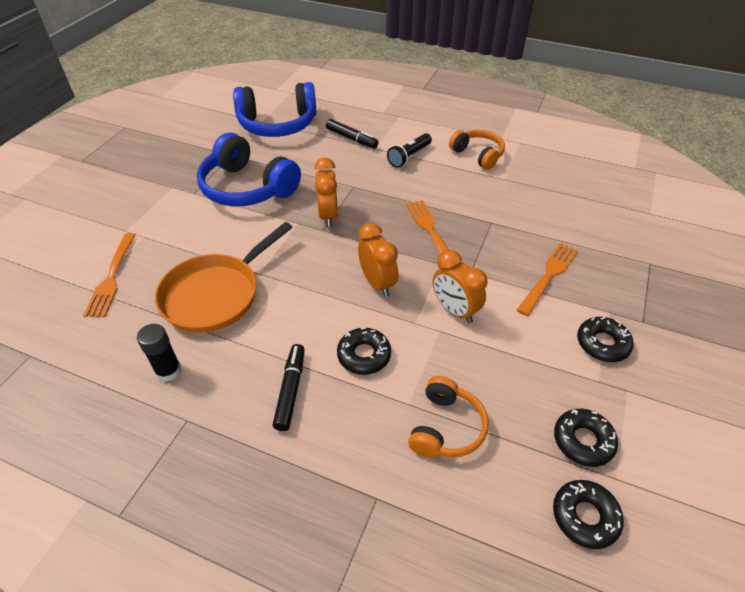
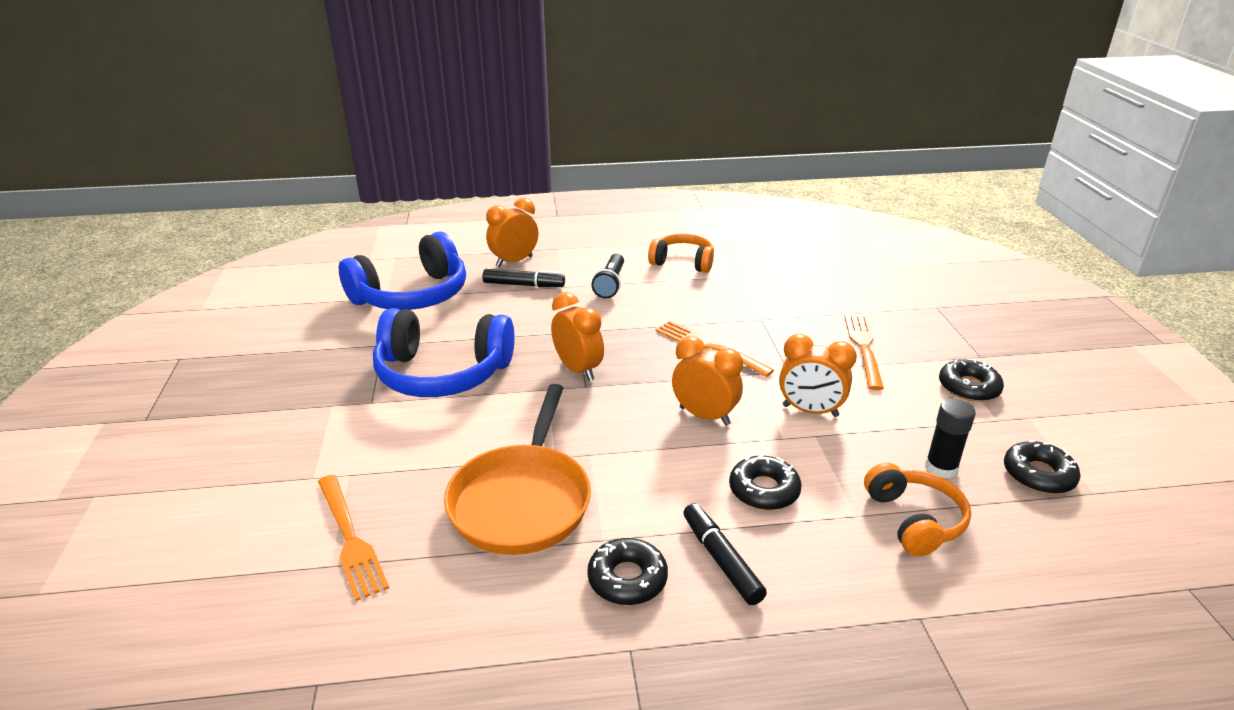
camera: 30 degrees left, 15 degrees down
black glue stick [137,324,182,382] -> black glue stick moved to [925,399,976,479]
black donut [553,480,624,549] -> black donut moved to [587,538,668,605]
none -> orange clock [486,198,538,267]

